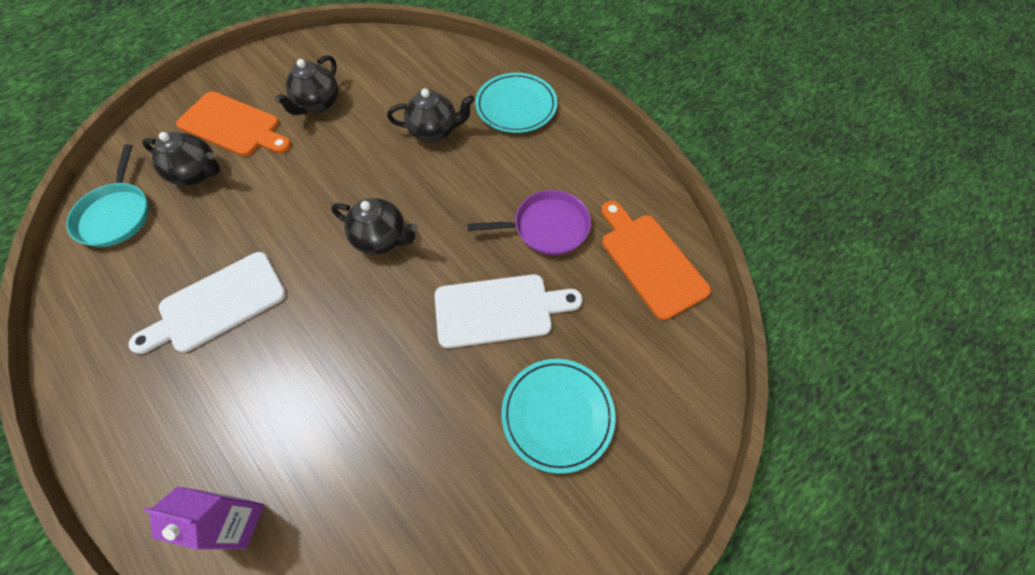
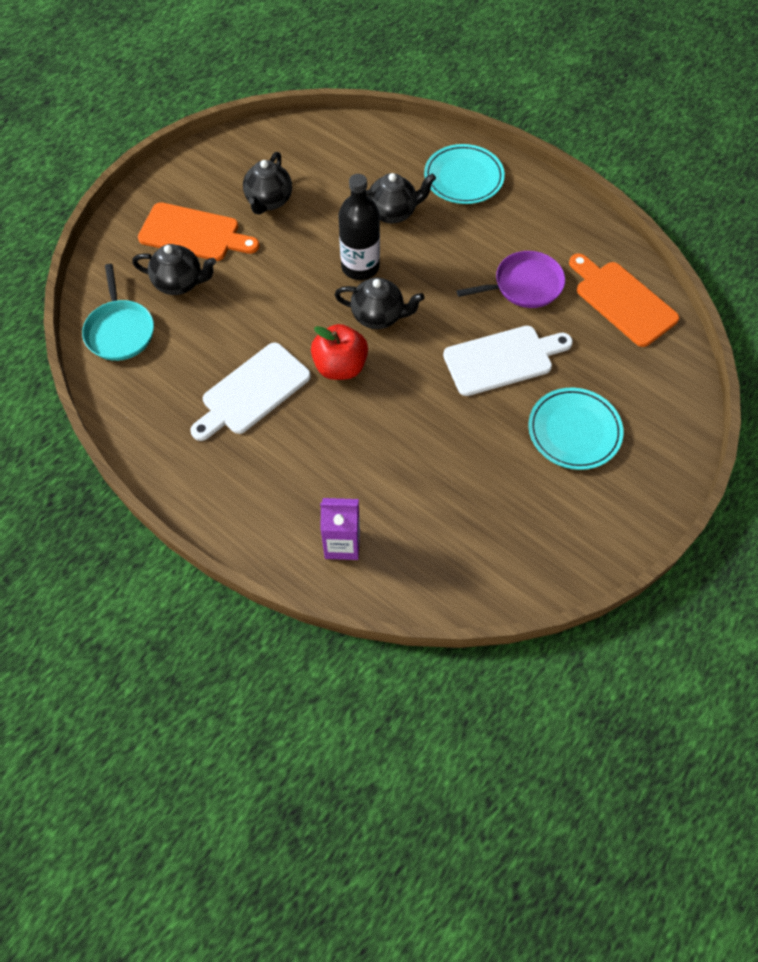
camera: 10 degrees left, 0 degrees up
none -> red apple [311,324,368,380]
none -> black bottle [338,174,380,280]

